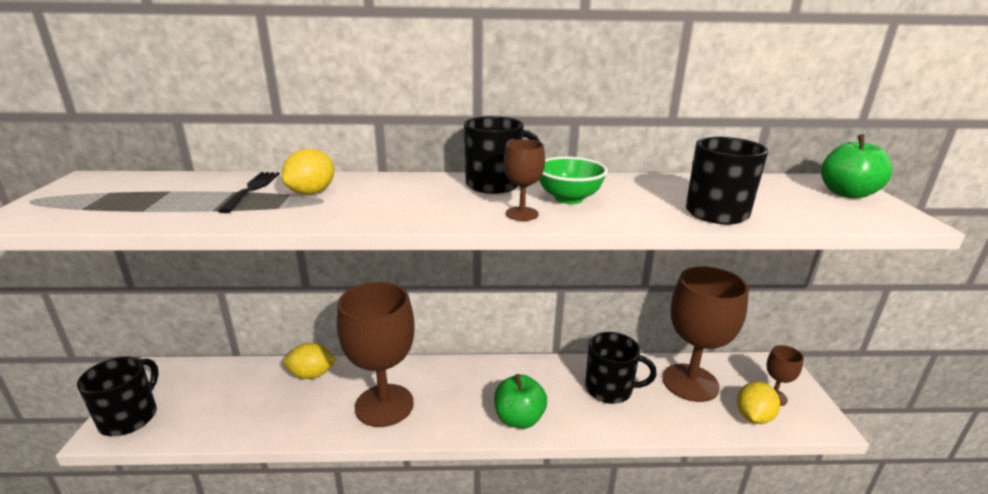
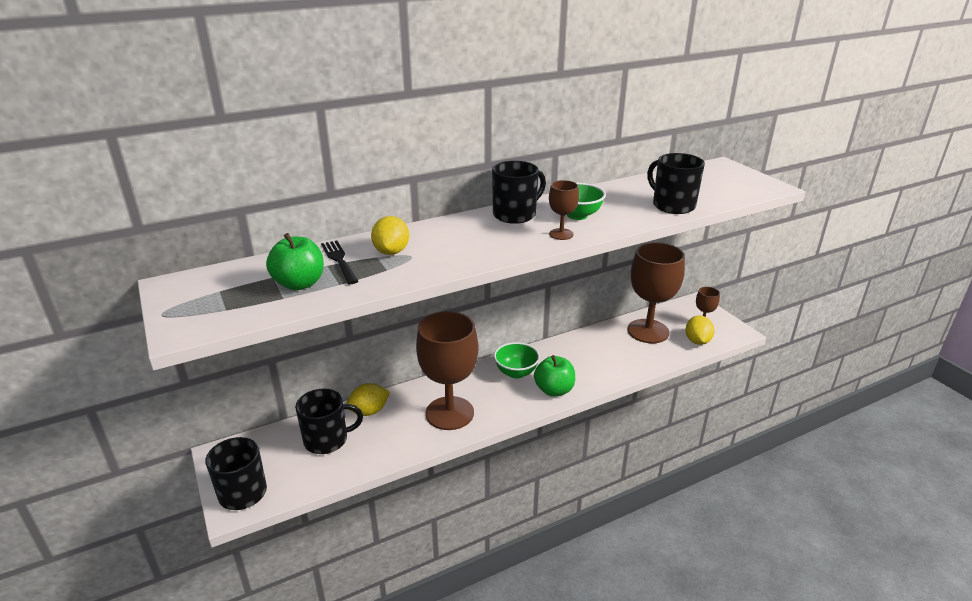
camera: 25 degrees left, 5 degrees up
black mug [585,332,657,404] -> black mug moved to [295,389,363,454]
green apple [821,134,893,198] -> green apple moved to [266,233,324,290]
none -> green bowl [494,342,540,378]

